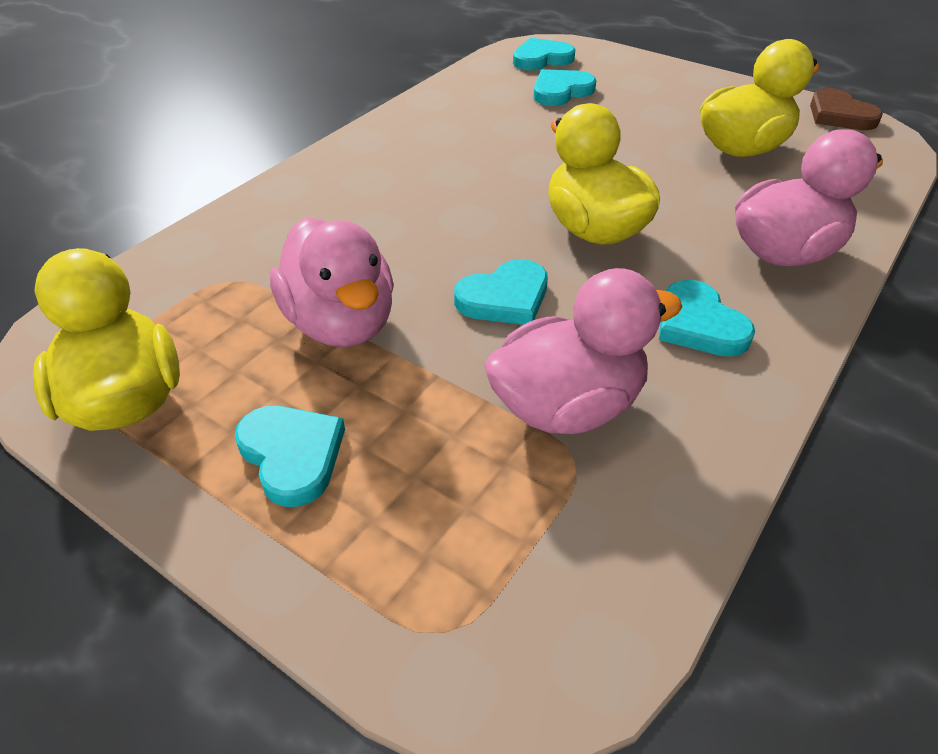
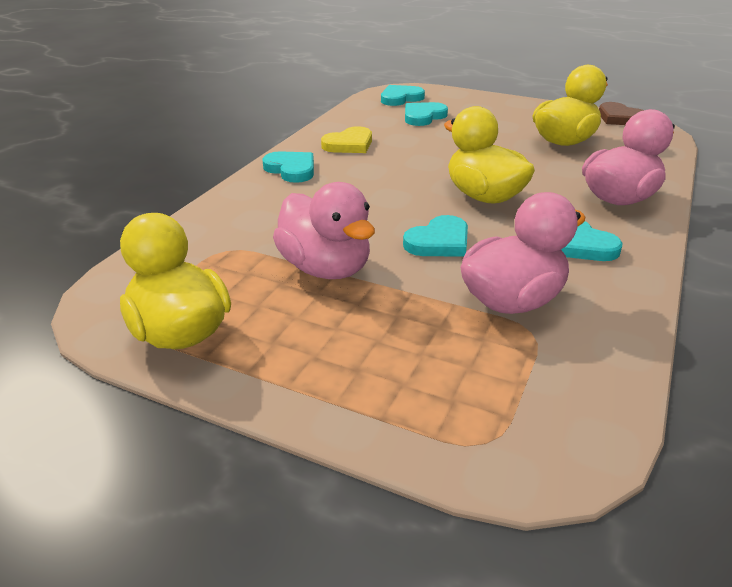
camera: 10 degrees left, 10 degrees down
turquoise heart [235,406,345,507] -> turquoise heart moved to [262,151,314,183]
none -> yellow heart [321,126,372,153]

